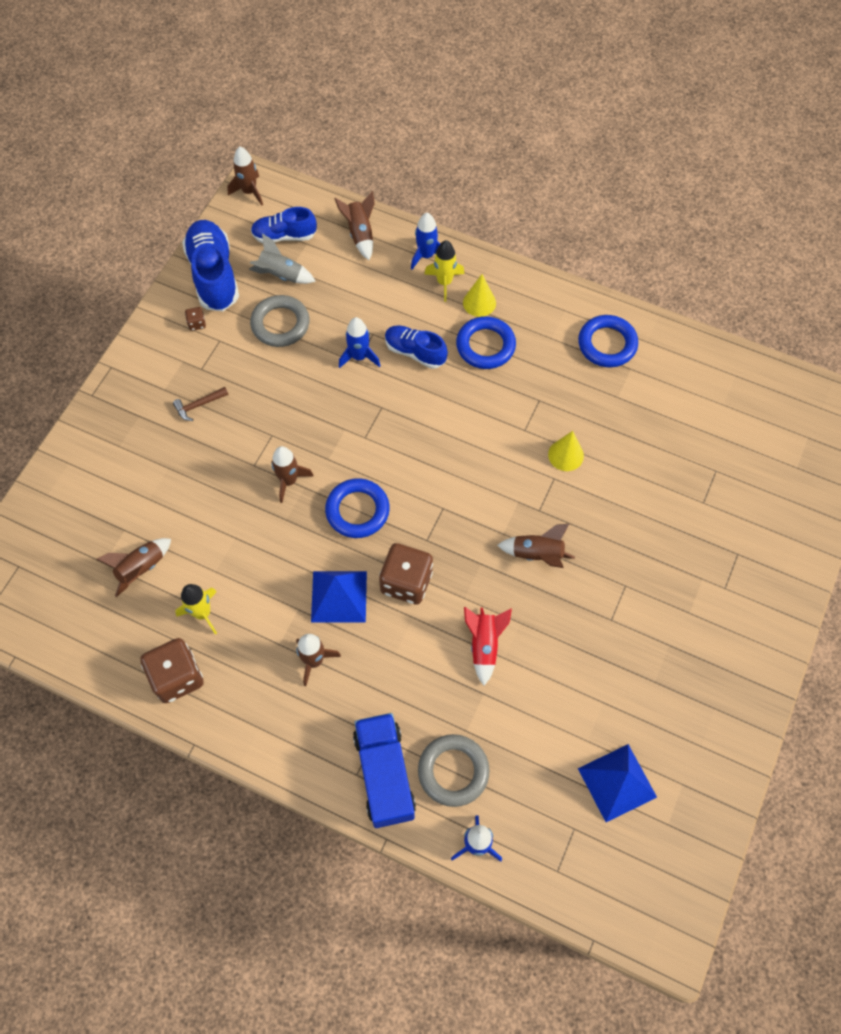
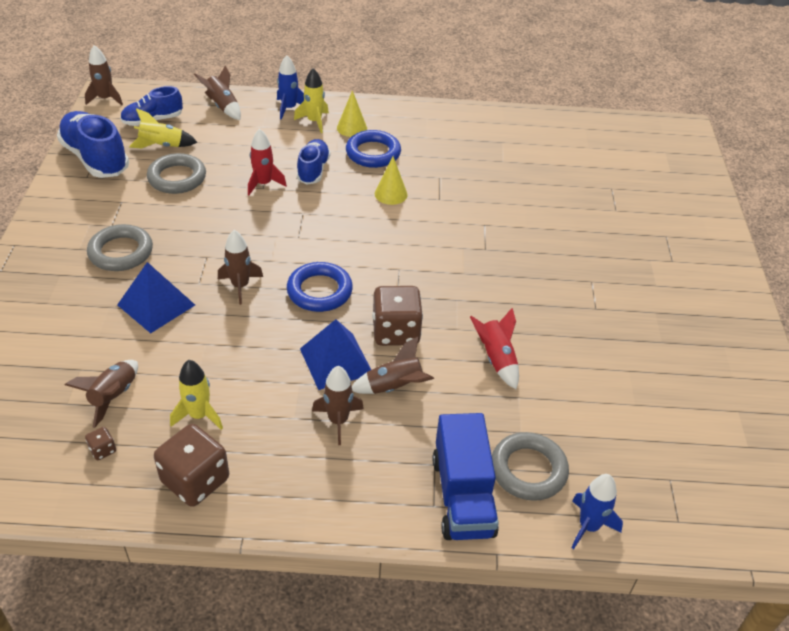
camera: 25 degrees left, 20 degrees down
brown hammer [173,387,228,421] -> grey ring [87,224,153,271]
brown dice [185,307,206,331] -> brown dice moved to [85,427,116,460]
grey rocket [249,234,316,284] -> yellow rocket [129,108,198,149]
blue rocket [339,317,380,368] -> red rocket [248,129,287,195]
blue truck [353,713,416,828] -> blue truck turned 150 degrees counterclockwise [432,413,499,540]
blue shoe [385,326,448,369] -> blue shoe turned 90 degrees clockwise [297,139,331,184]
brown rocket [497,524,575,568] -> brown rocket moved to [352,337,434,394]
yellow cone [548,431,584,471] -> yellow cone moved to [375,156,408,205]
blue ring [578,315,638,367] -> none
blue pyramid [578,744,657,822] -> blue pyramid moved to [117,262,195,333]

